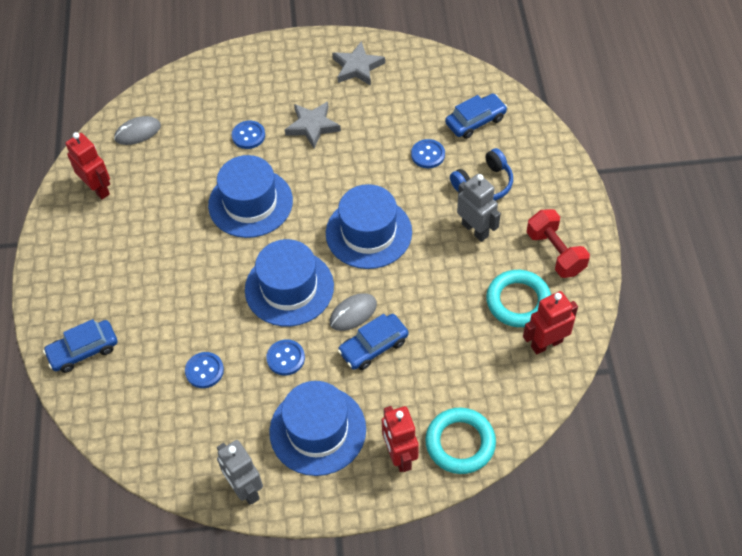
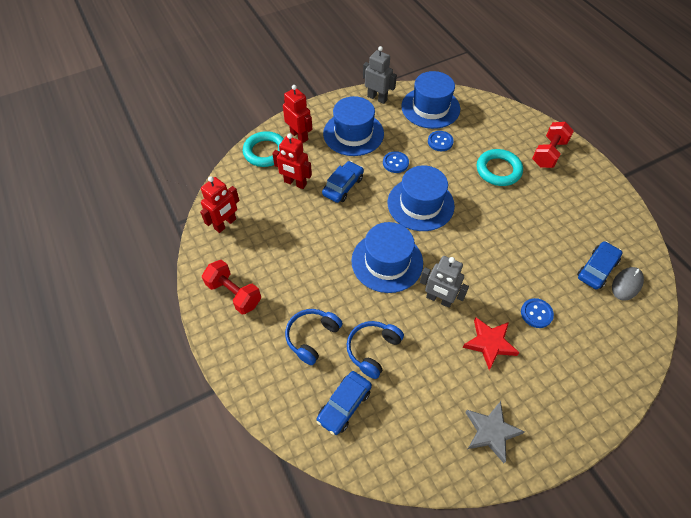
camera: 155 degrees right, 0 degrees up
blue car [43,319,118,373] -> blue car moved to [577,241,623,289]
red robot [65,132,110,199] -> red robot moved to [272,133,312,189]
blue hat [208,155,293,238] -> blue hat moved to [401,71,460,129]
grey star [285,102,341,148] -> red star [463,318,519,370]
grey mouse [330,293,377,331] -> none
blue button [411,139,445,168] -> blue headphones [347,321,404,379]
grey robot [457,174,501,242] -> grey robot moved to [420,256,469,308]
turquoise ring [486,270,551,327] -> turquoise ring moved to [477,149,523,186]
none -> red dumbbell [532,122,574,168]

